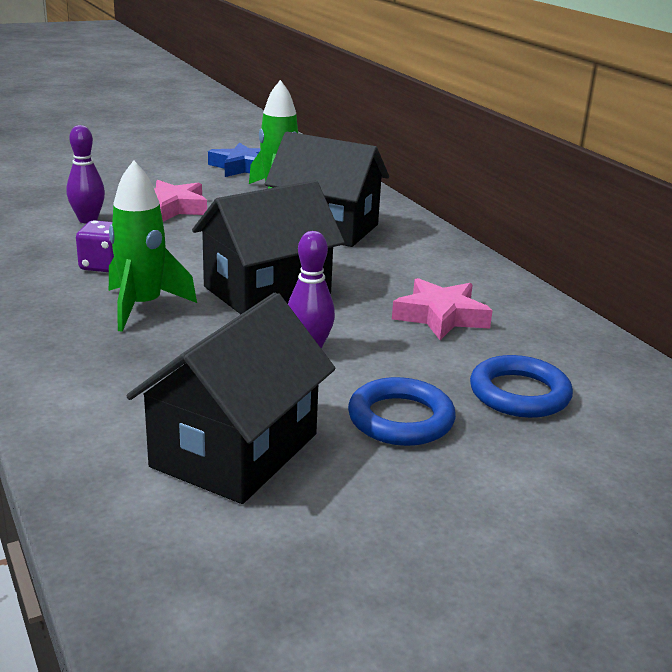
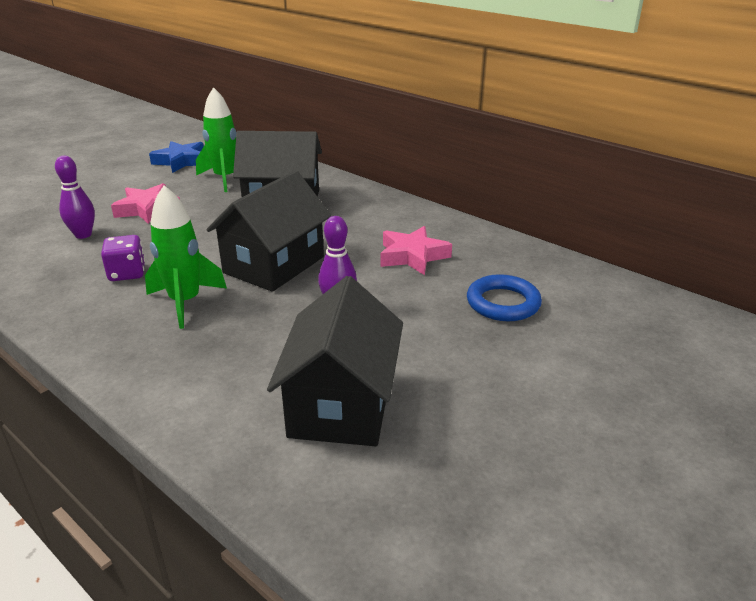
camera: 20 degrees left, 5 degrees up
blue ring [348,377,456,446] -> none

